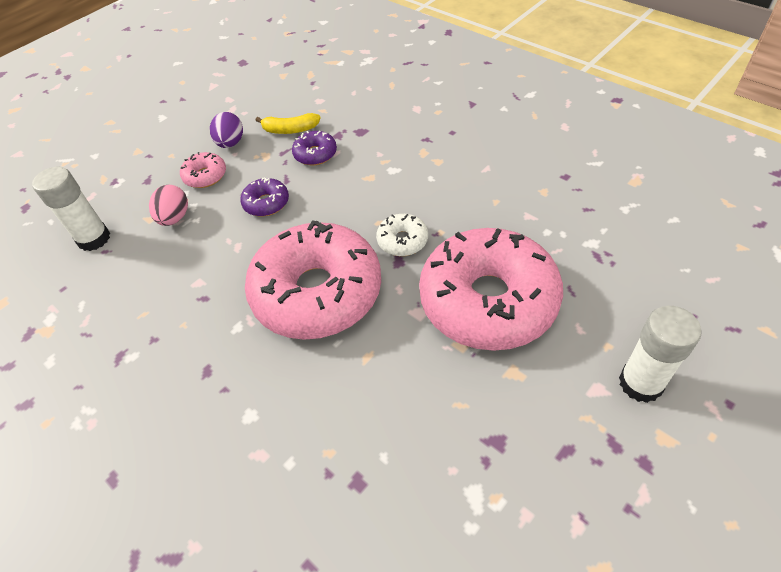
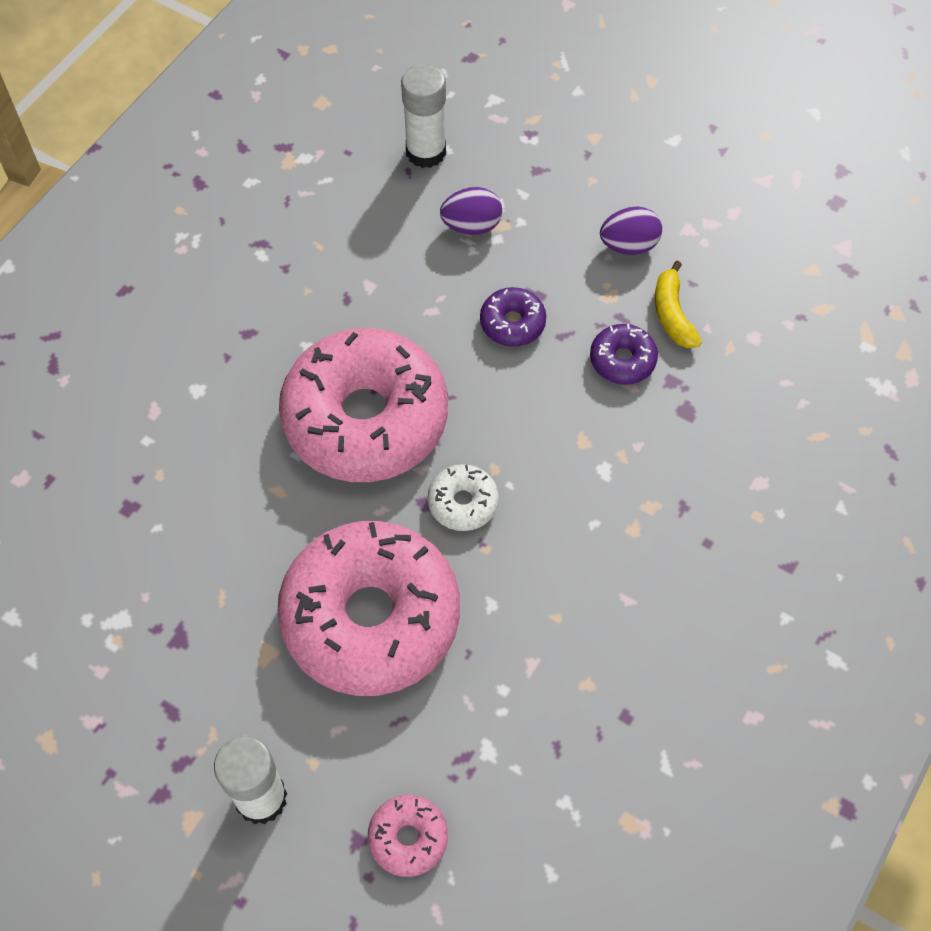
camera: 75 degrees right, 10 degrees up
pink egg [149,185,188,226] -> purple egg [440,187,502,235]
pink donut [180,152,226,188] -> pink donut moved to [368,795,448,877]

